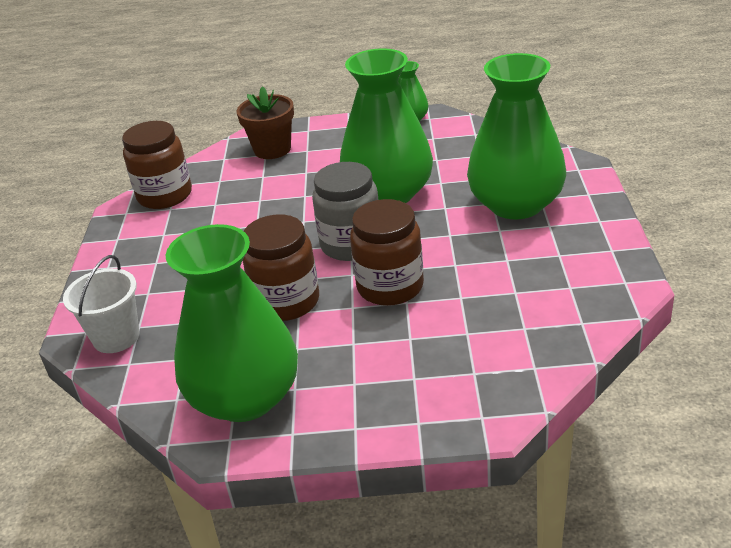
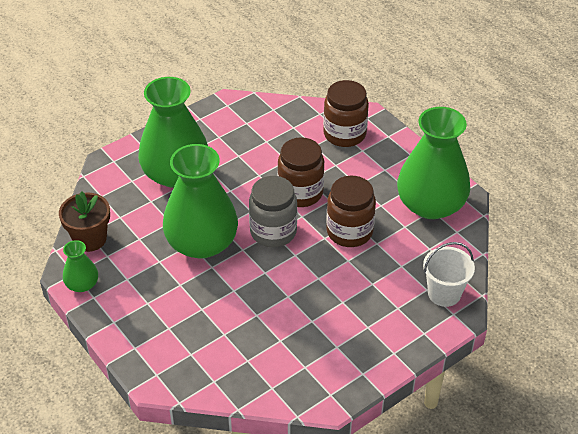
camera: 130 degrees left, 10 degrees up
brown jar [122,121,192,209] -> brown jar moved to [323,80,369,147]
brown flower pot [236,86,294,159] -> brown flower pot moved to [59,191,110,252]

